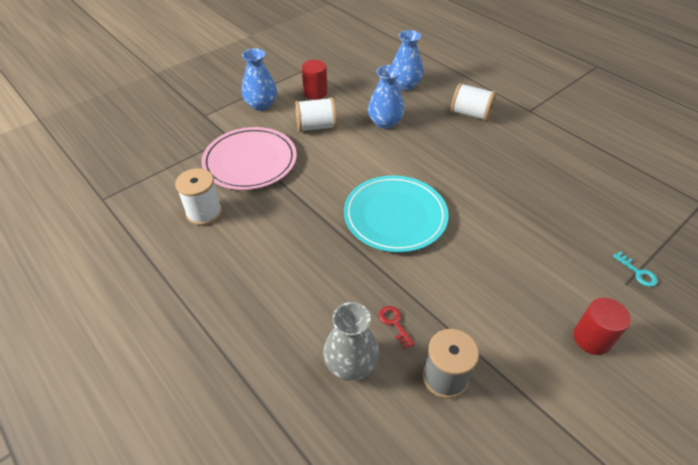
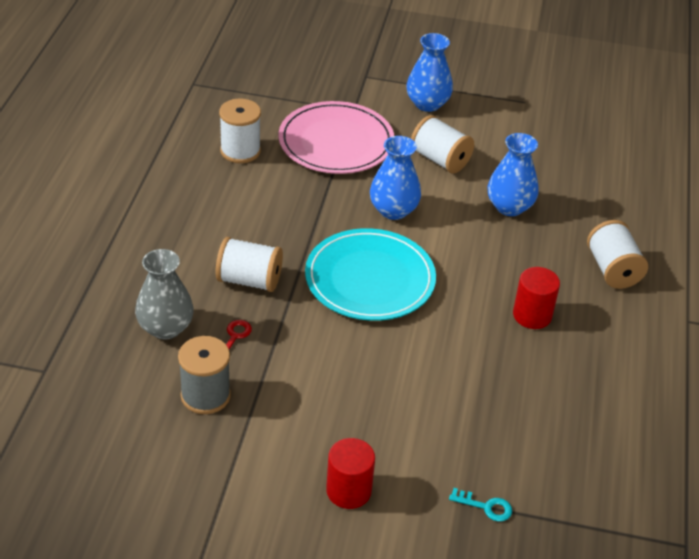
camera: 50 degrees right, 5 degrees down
red cylinder [302,60,327,100] -> red cylinder moved to [513,267,560,329]
blue vase [391,30,423,91] -> blue vase moved to [370,136,421,220]
turquoise key [613,251,658,287] -> turquoise key turned 90 degrees counterclockwise [449,488,512,521]
none -> white spool [216,237,283,292]

